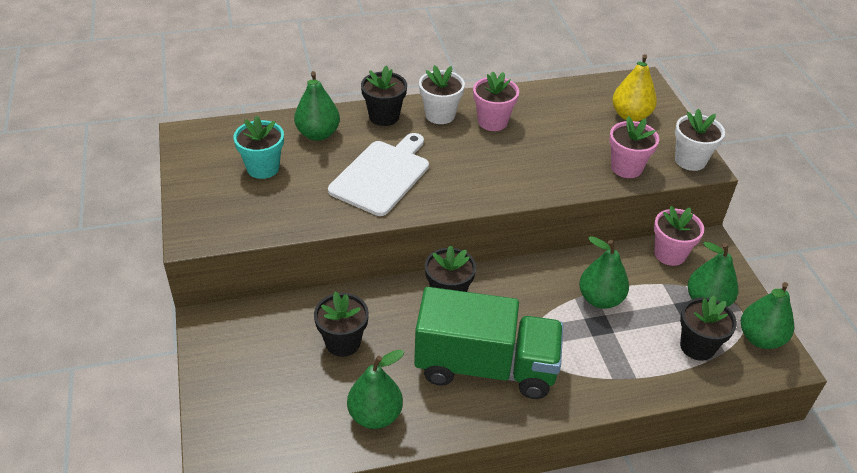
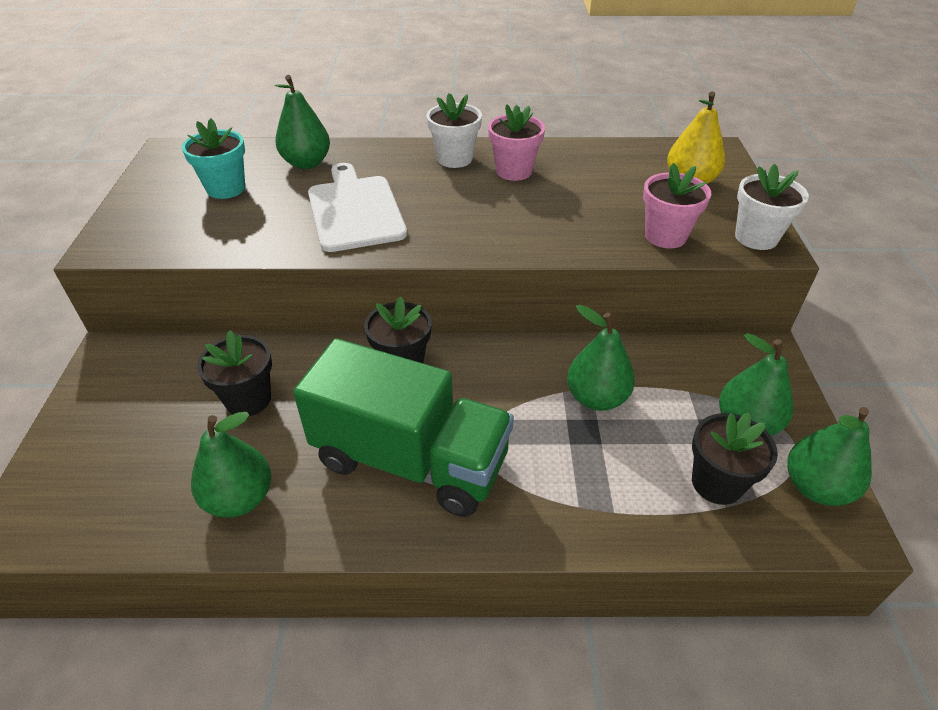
camera: 15 degrees right, 0 degrees up
white cutting board [328,133,429,216] -> white cutting board turned 60 degrees counterclockwise [308,163,407,252]
black flower pot [361,66,407,126] -> none
pink flower pot [654,206,704,266] -> none

